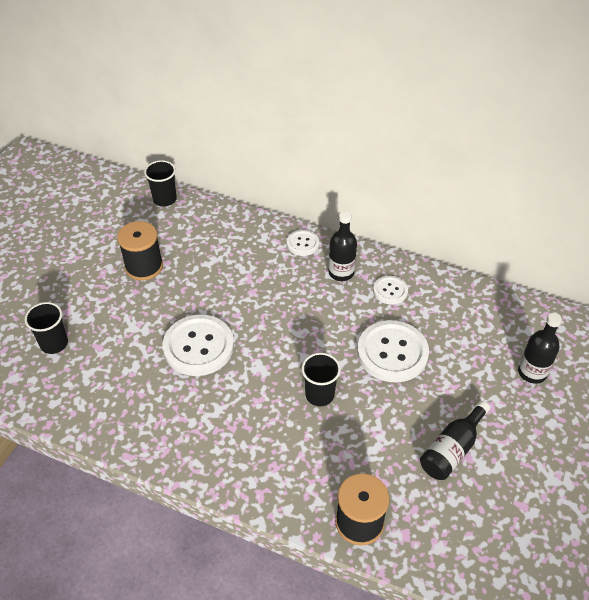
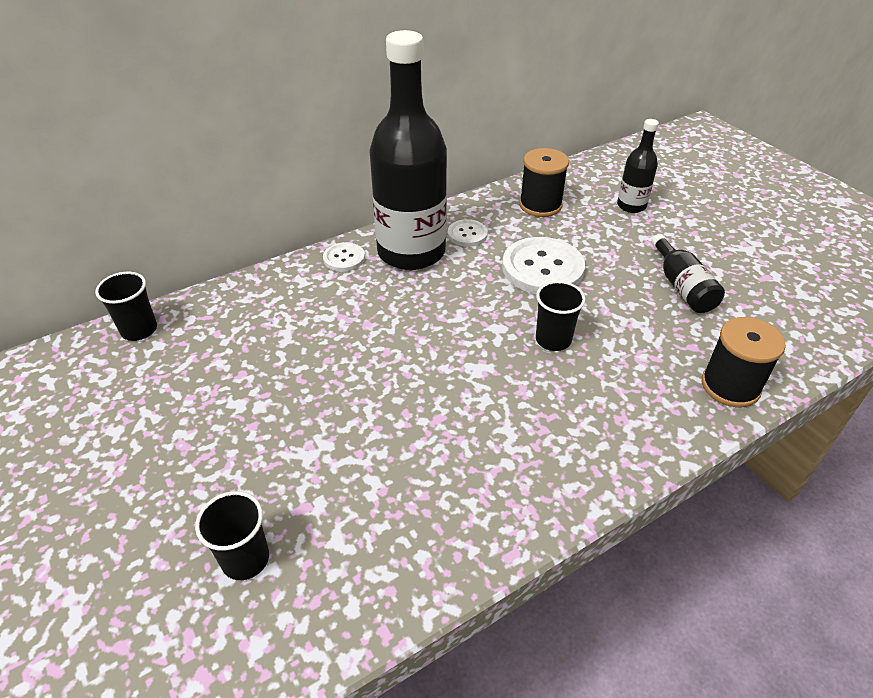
camera: 55 degrees left, 5 degrees down
black spool [117,221,163,281] -> black spool moved to [519,148,569,217]
white button [163,314,234,376] -> none
black bottle [328,211,357,281] -> black bottle [370,30,447,270], size x2.15

